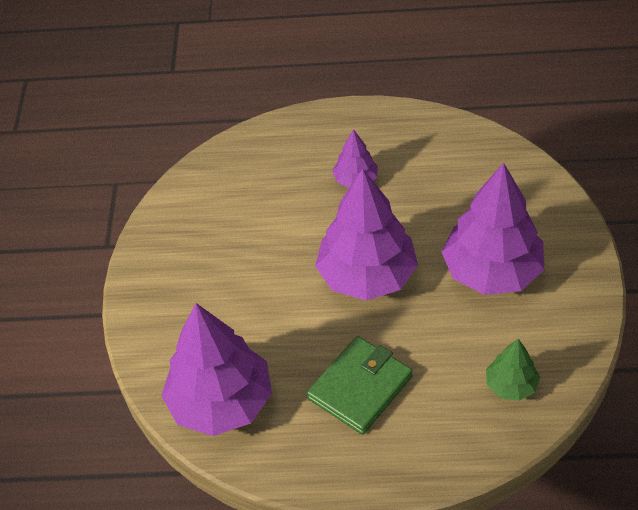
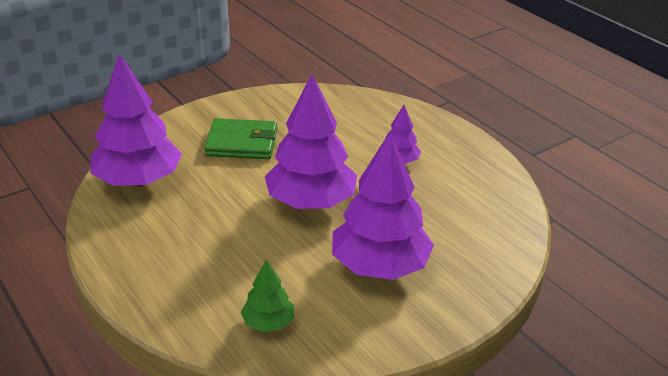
camera: 50 degrees right, 15 degrees down
green wallet [307,336,413,435] -> green wallet moved to [204,118,277,159]

